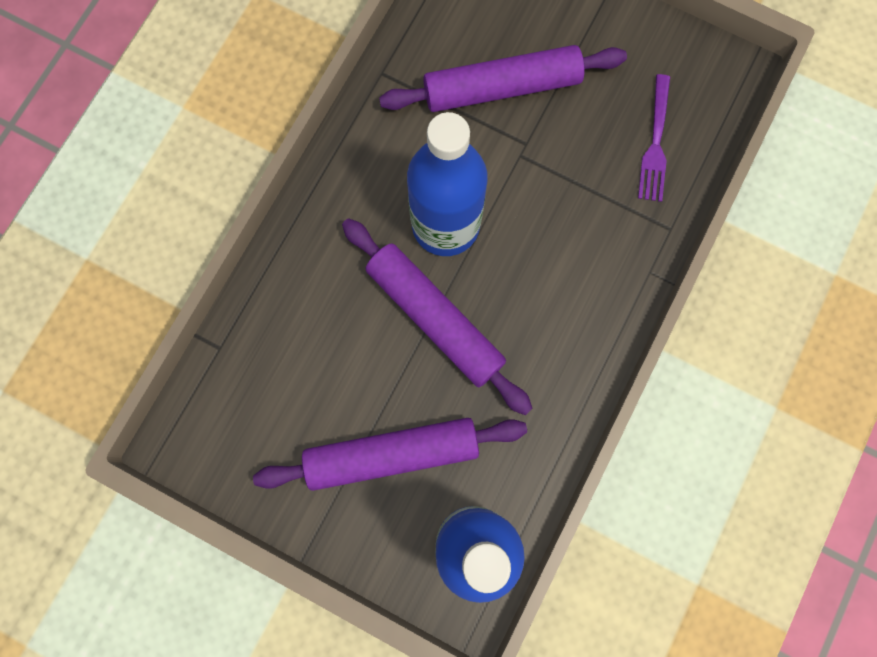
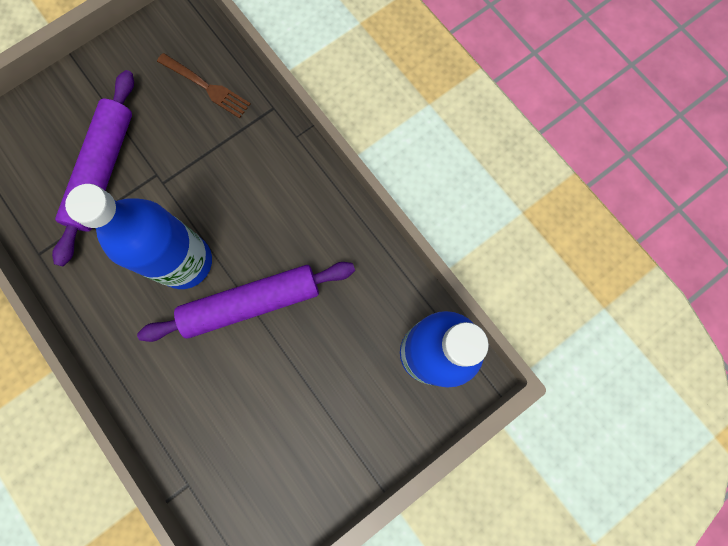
camera: 65 degrees left, 0 degrees up
purple rolling pin [253,418,527,491] -> none
purple fork [638,74,670,202] -> brown fork [157,53,251,118]

